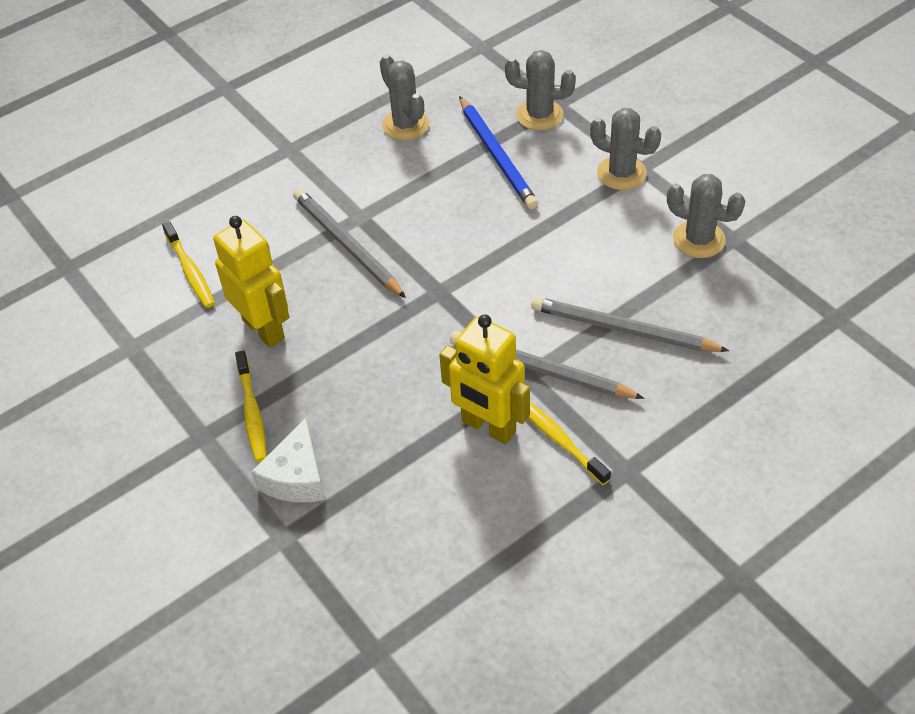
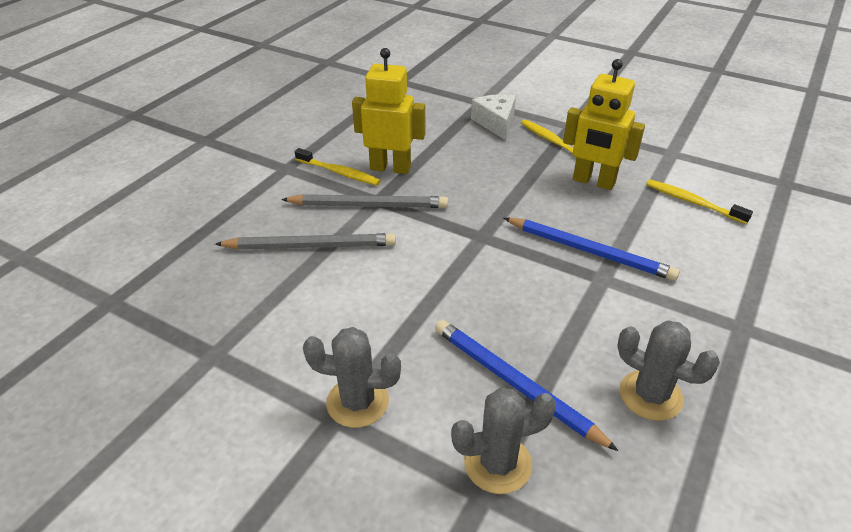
camera: 155 degrees right, 10 degrees down
grey pencil [293,189,406,298] -> blue pencil [504,218,680,281]
grey cactus [667,174,745,258] -> none

